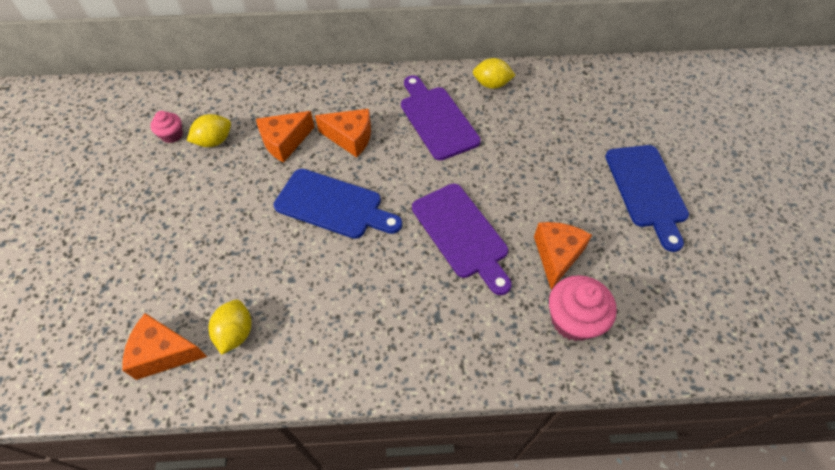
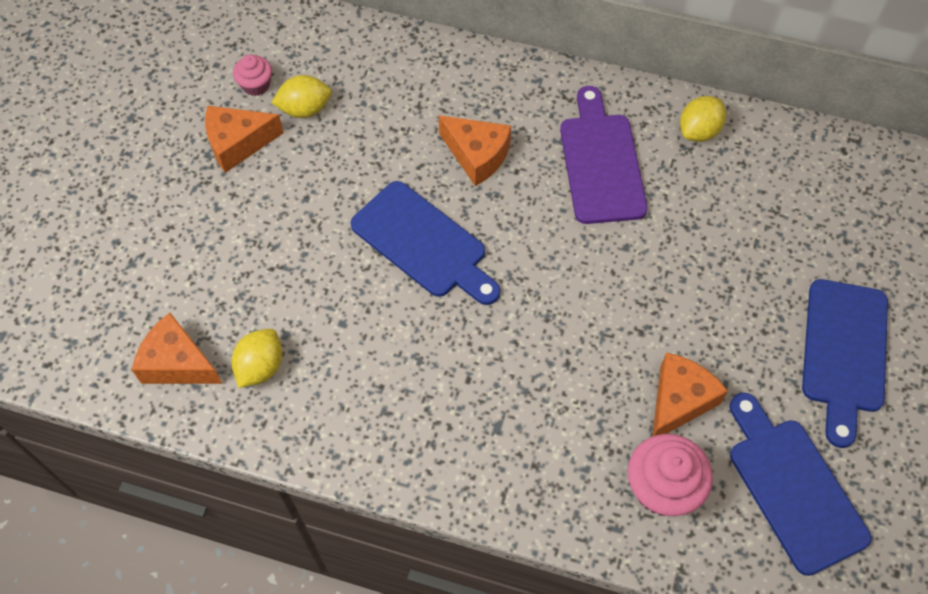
camera: 20 degrees right, 5 degrees up
orange cheese [256,111,315,163] -> orange cheese moved to [205,106,284,173]
purple cutting board [412,184,512,295] -> none
yellow lemon [473,58,516,89] -> yellow lemon turned 75 degrees counterclockwise [680,96,726,142]
none -> blue cutting board [730,393,872,576]

